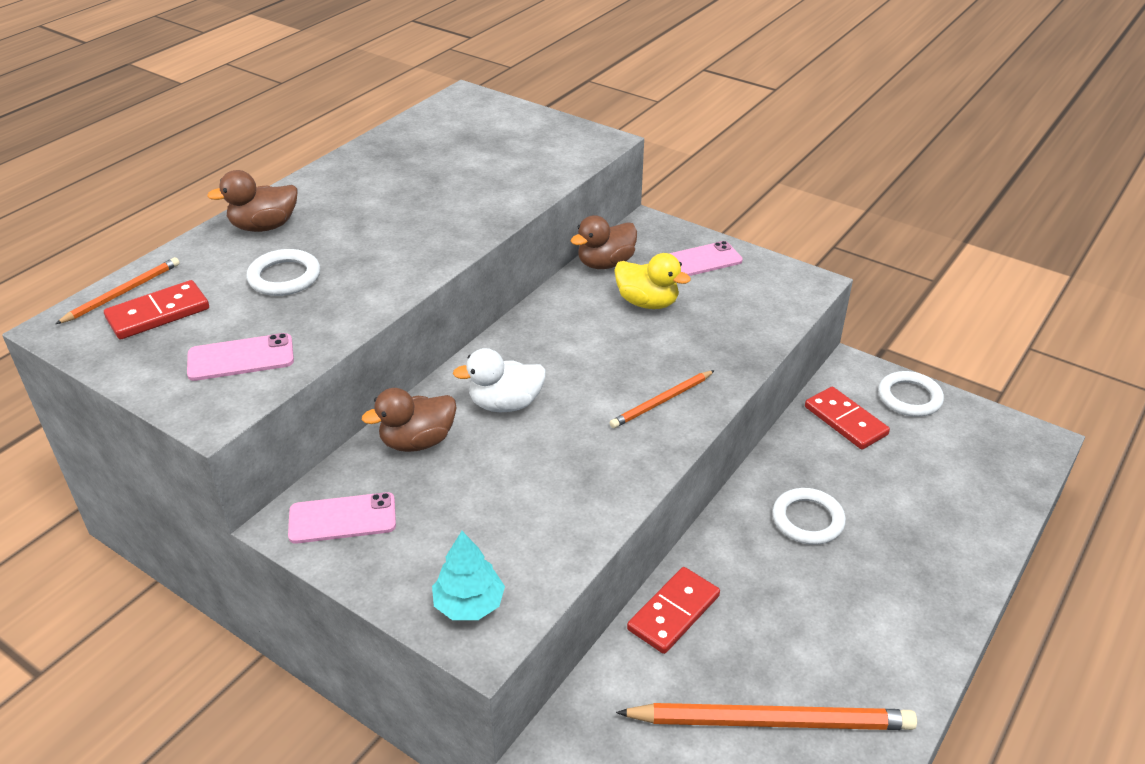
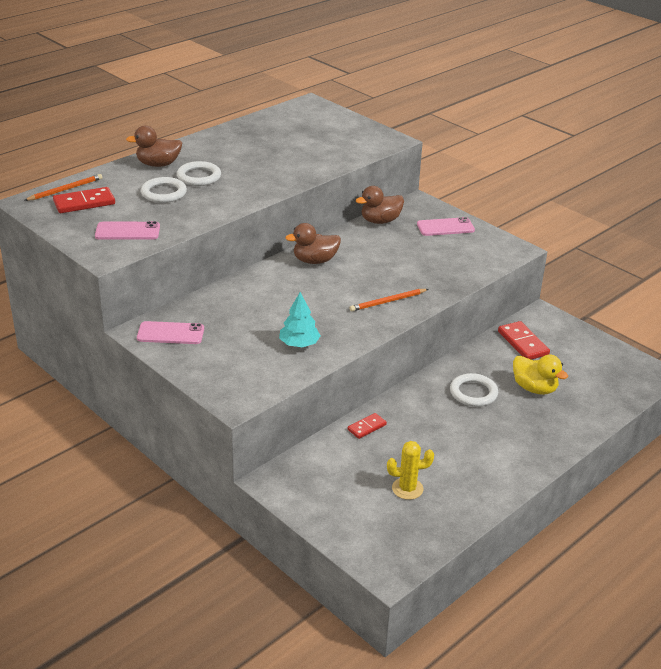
camera: 10 degrees right, 5 degrees down
brown duck [362,388,457,452] -> brown duck moved to [285,223,341,264]
turquoise tree [432,531,505,620] -> turquoise tree moved to [279,292,321,347]
white duck [453,348,546,412] -> none
yellow duck [614,253,691,309] -> yellow duck moved to [513,355,568,395]
orange pencil [616,703,917,730] -> yellow cactus [387,441,434,500]
red domino [627,567,720,654] -> red domino [347,413,387,439], size x0.60
white ring [878,371,944,417] -> white ring moved to [177,161,221,186]

